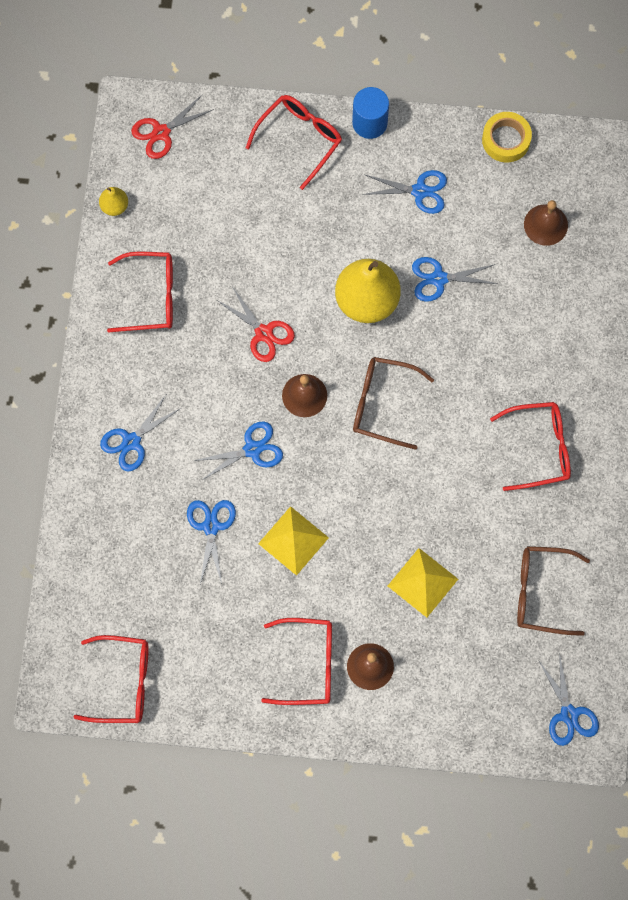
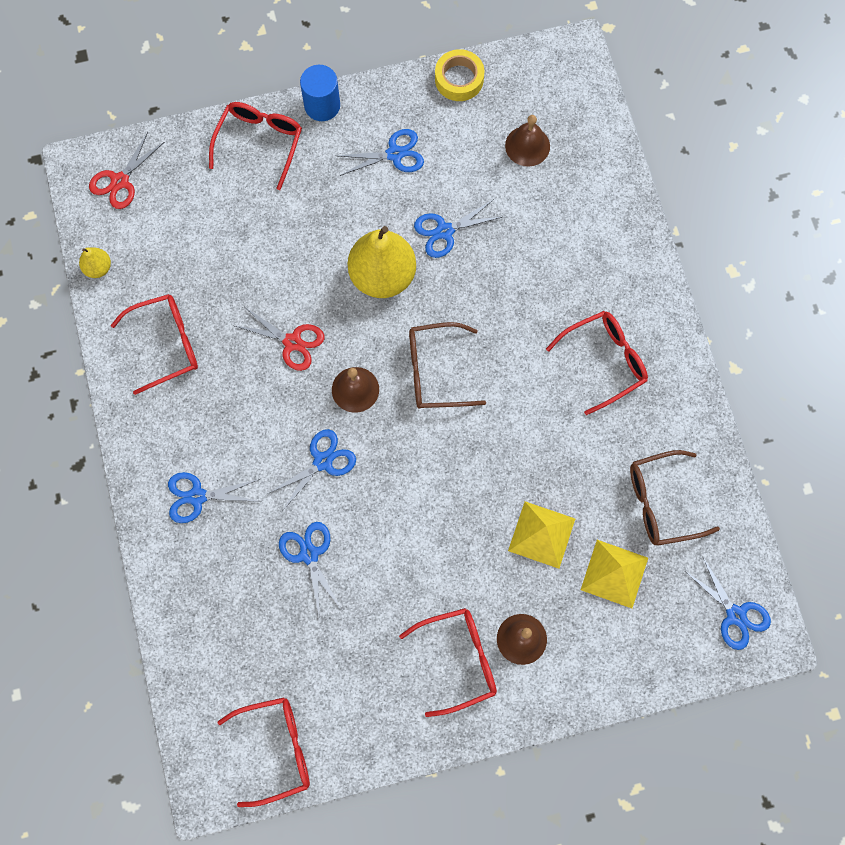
camera: 20 degrees left, 0 degrees up
blue scissors [100,395,181,471] -> blue scissors turned 60 degrees clockwise [168,472,261,523]
yellow pyramid [258,506,329,576] -> yellow pyramid moved to [581,540,648,608]

